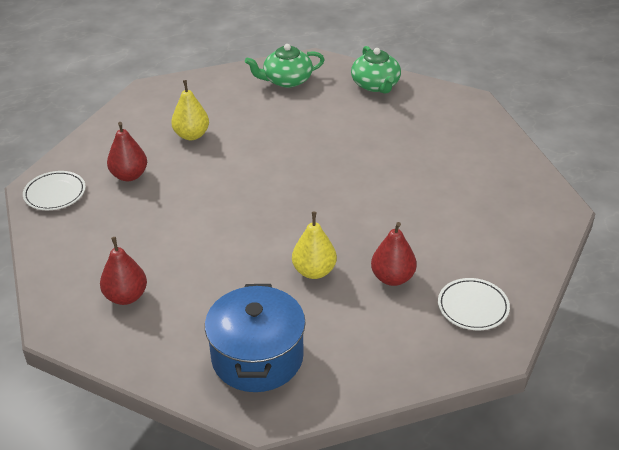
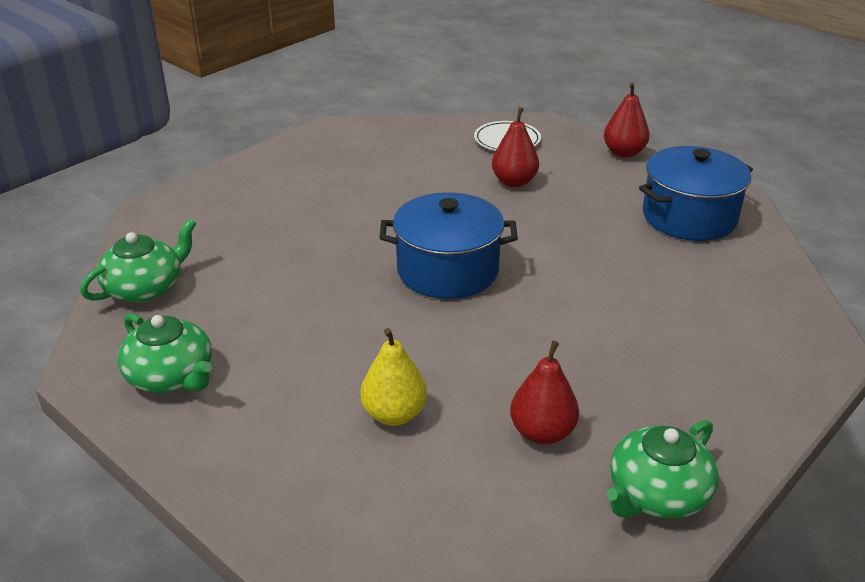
camera: 120 degrees left, 5 degrees down
white plate [23,171,86,210] -> green teapot [607,420,719,519]
red pear [100,237,147,305] -> red pear moved to [604,83,650,158]
yellow pear [292,212,337,279] -> none
none -> blue pot [379,192,518,299]

